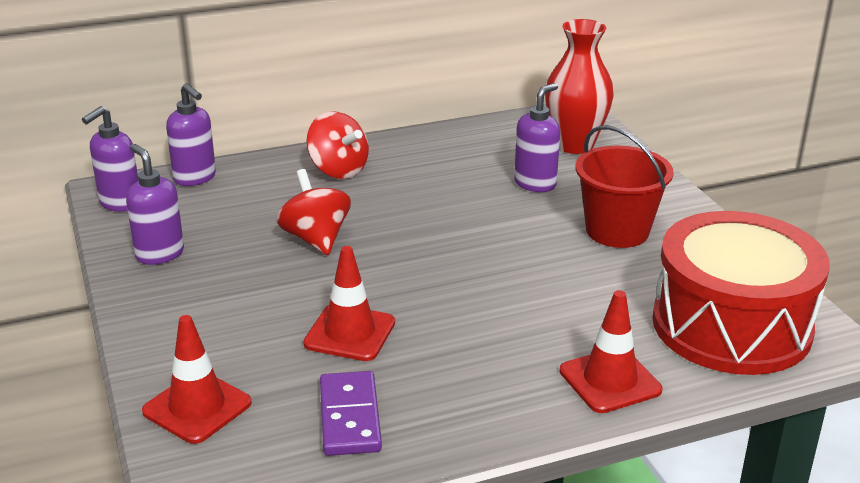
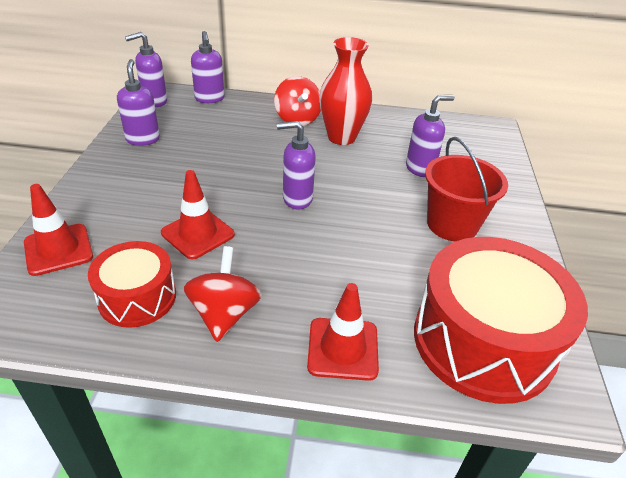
camera: 25 degrees right, 10 degrees up
red spinning top [276,169,351,255] -> red spinning top moved to [183,246,262,342]
purple domino [320,371,382,456] -> red drum [88,241,176,328]
red vase [545,19,613,154] -> red vase moved to [319,37,372,145]
none -> purple soap dispenser [277,121,316,210]

